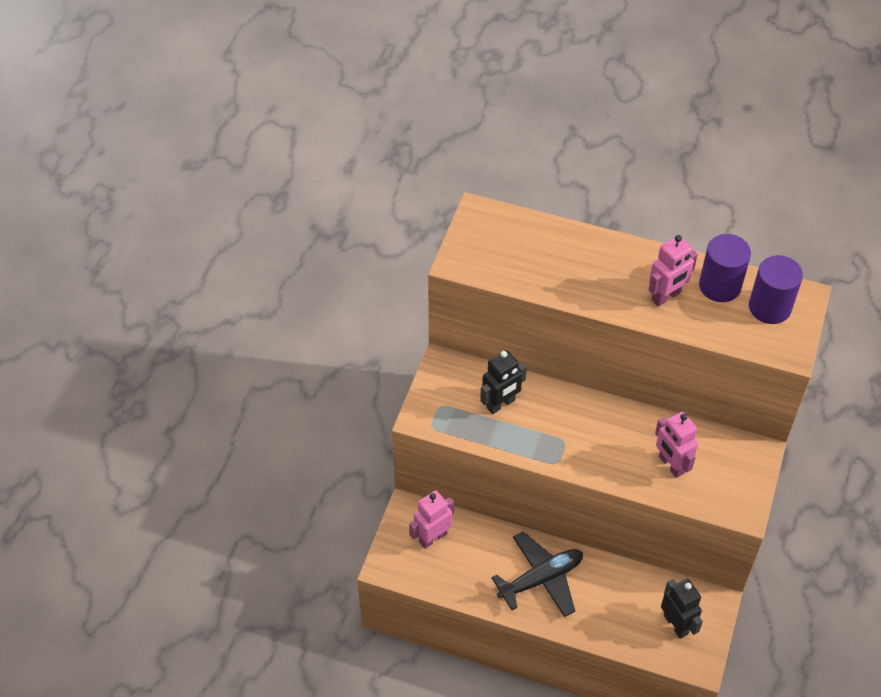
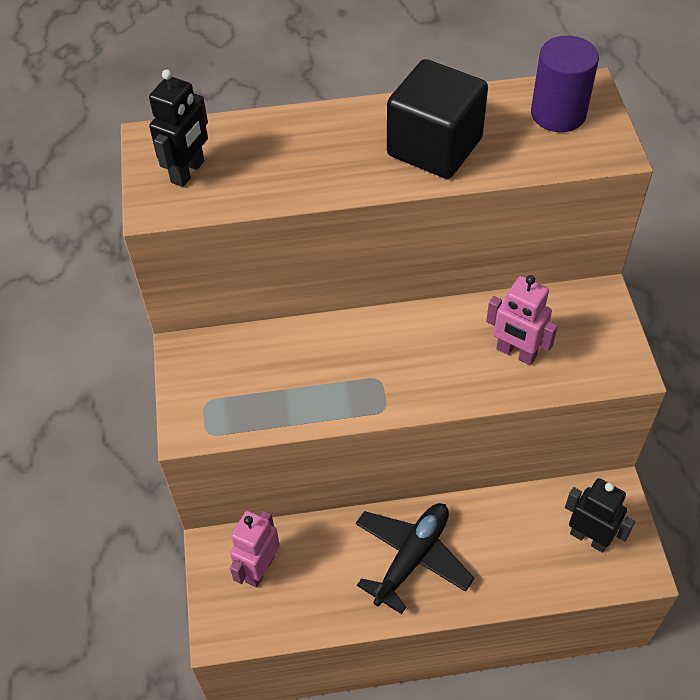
camera: 25 degrees left, 0 degrees up
black robot [480,350,527,414] -> black robot moved to [149,69,208,187]
pink robot [649,235,698,307] -> black cube [387,59,488,179]
purple cylinder [699,234,751,302] -> none

